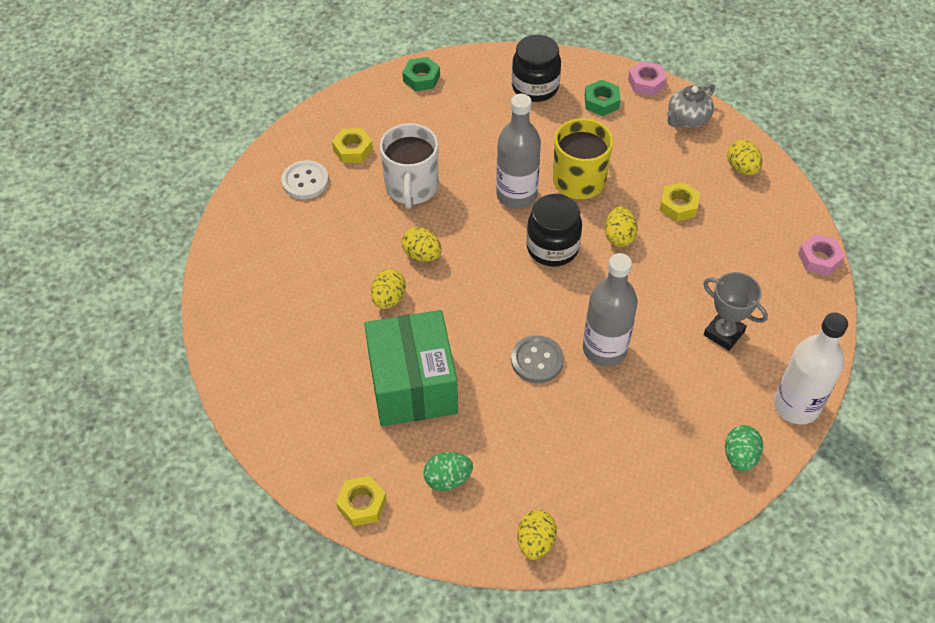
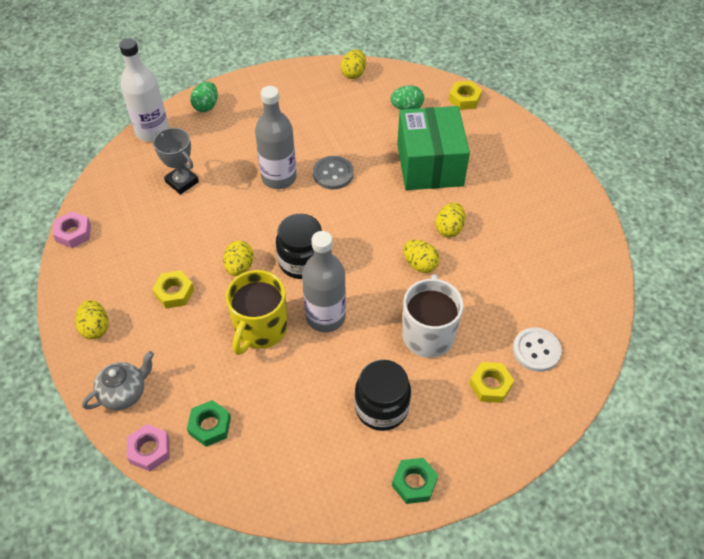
camera: 175 degrees left, 0 degrees up
black jar [512,35,561,102] -> black jar moved to [355,360,411,431]

